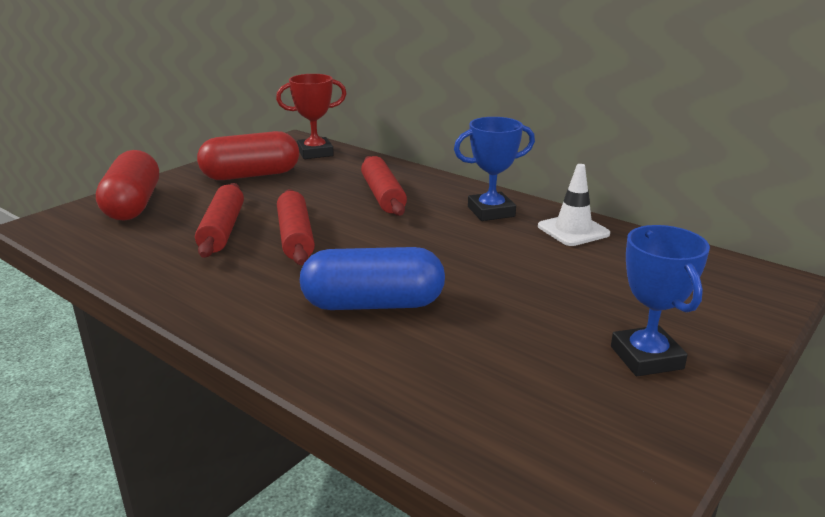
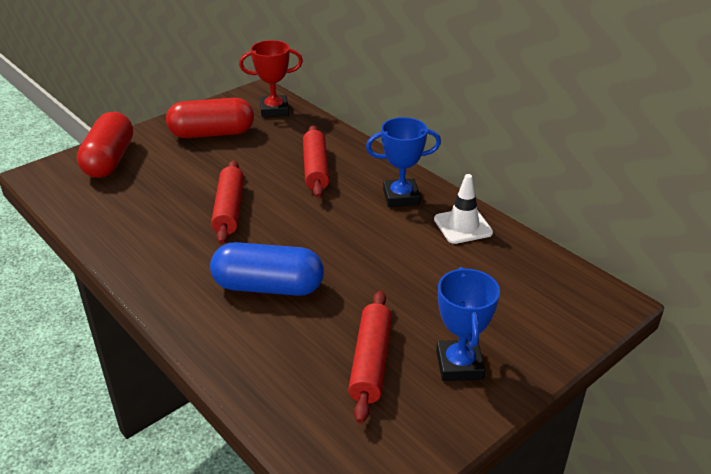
camera: 10 degrees right, 10 degrees up
red rolling pin [195,183,244,258] -> red rolling pin moved to [348,291,392,423]

